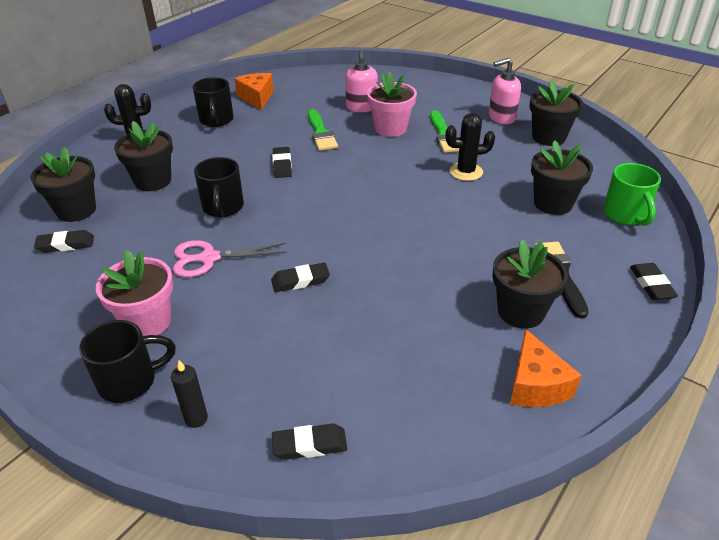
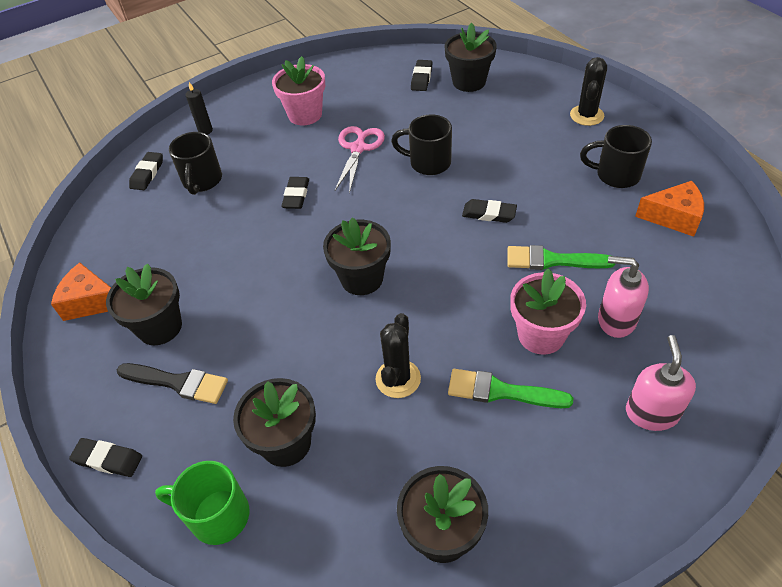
camera: 115 degrees right, 10 degrees up
black mug [79,320,176,403] -> black mug moved to [169,132,222,195]
black flower pot [114,121,173,191] -> black flower pot moved to [323,218,391,295]
pink soap dispenser [489,58,521,124] -> pink soap dispenser moved to [626,335,696,431]

